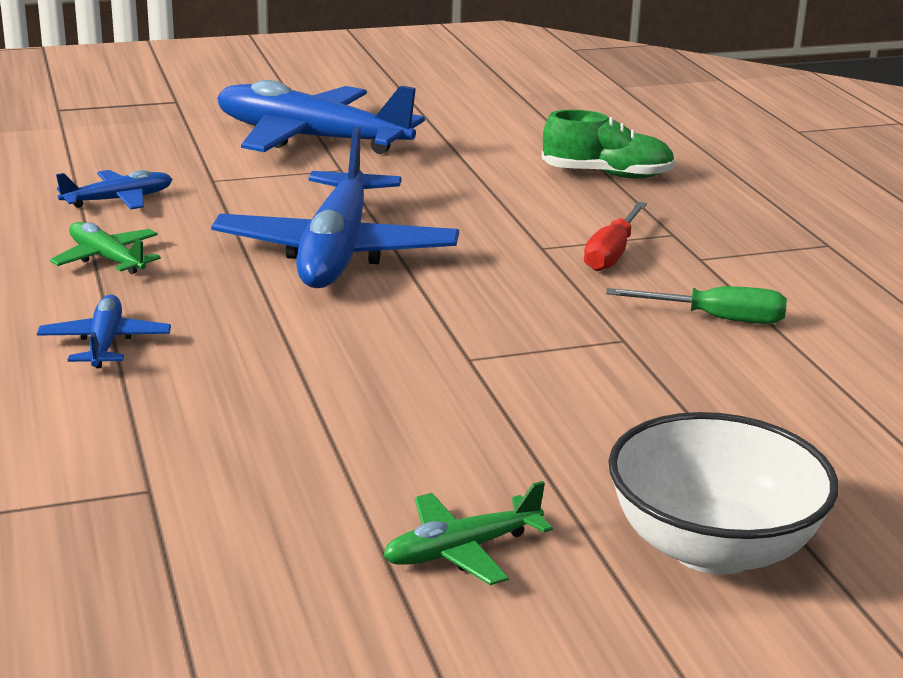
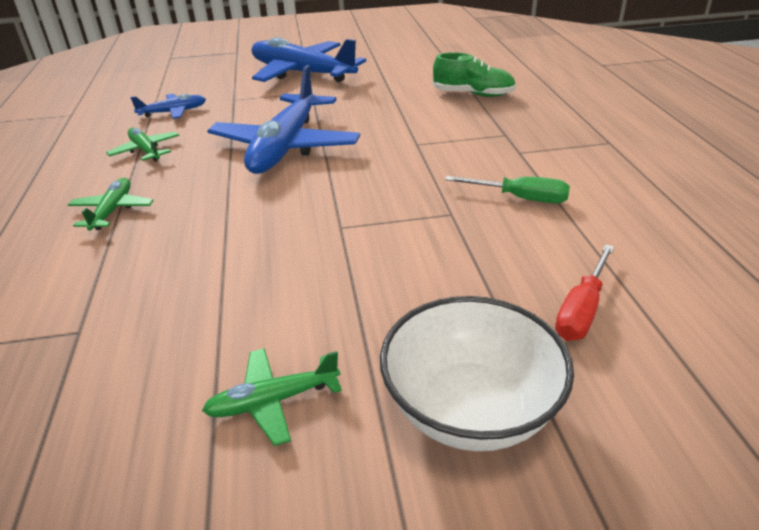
camera: 10 degrees right, 10 degrees up
blue plane [37,295,171,368] -> green plane [68,178,154,231]
red screwdriver [584,202,647,271] -> red screwdriver moved to [555,244,614,341]

